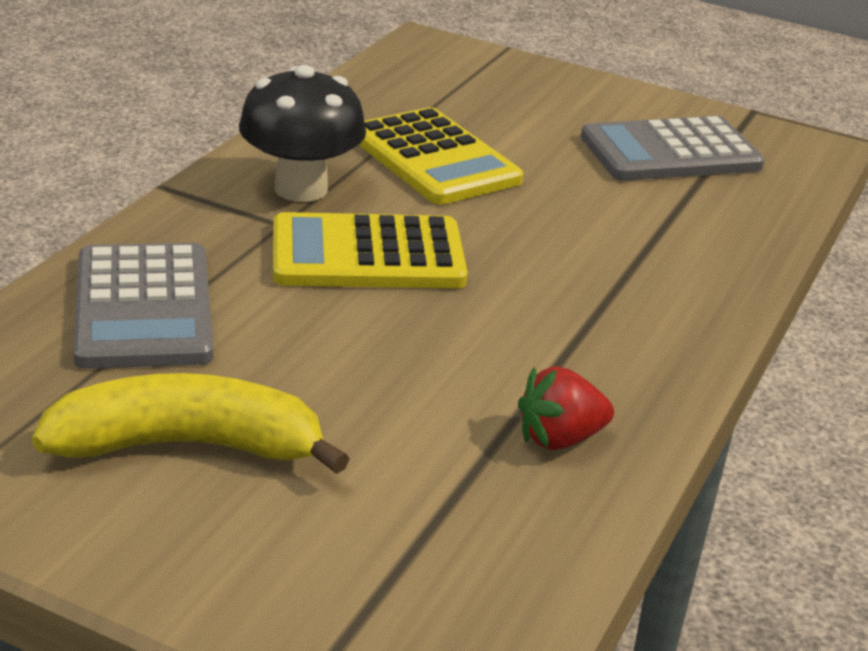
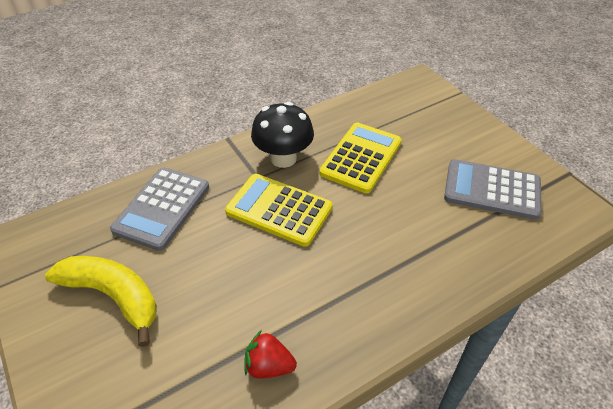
camera: 35 degrees right, 15 degrees up
yellow calculator [359,107,523,205] -> yellow calculator turned 150 degrees counterclockwise [319,122,402,193]

